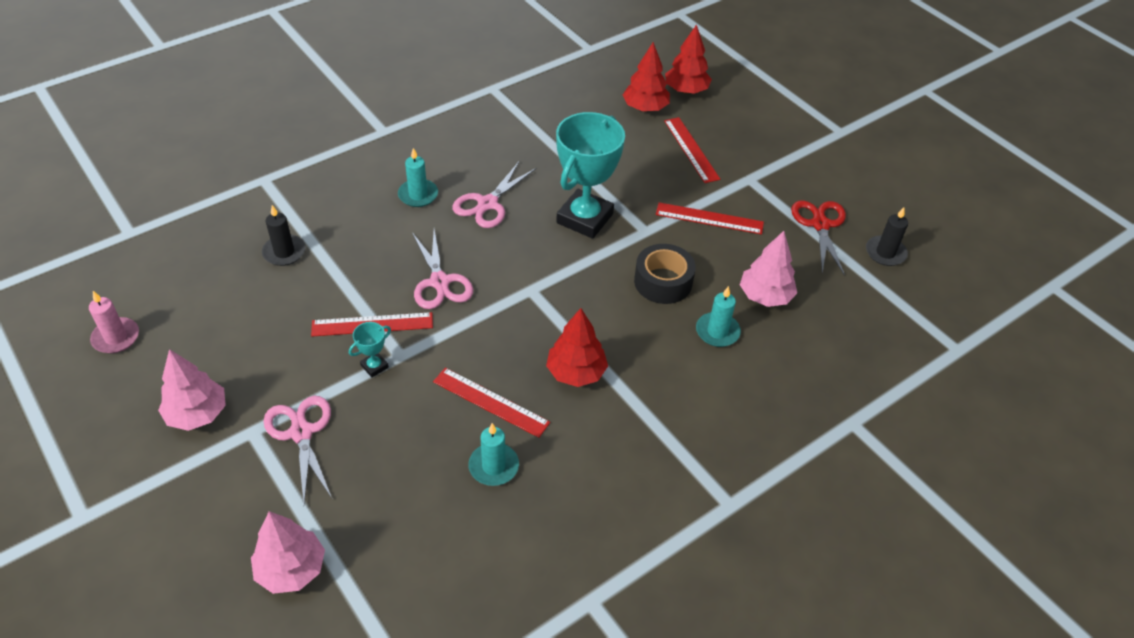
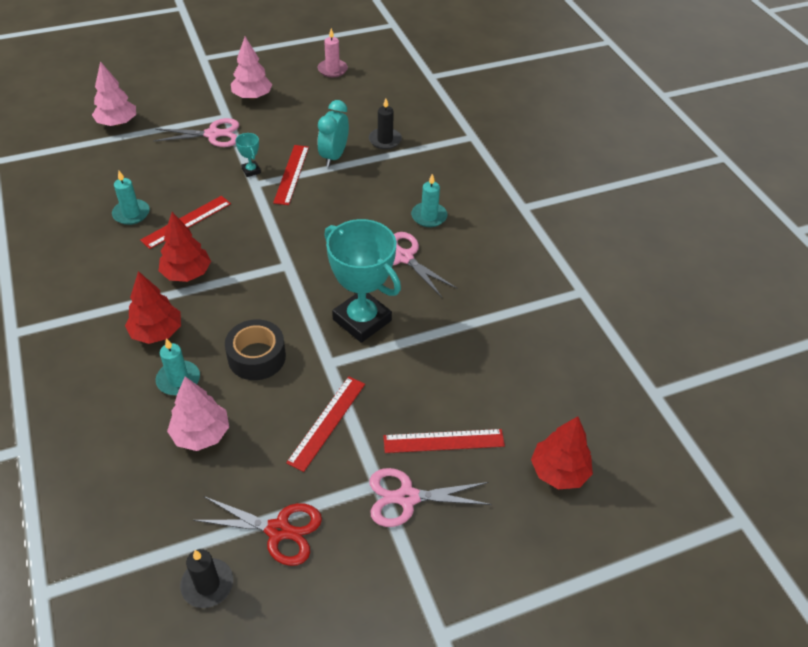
camera: 105 degrees right, 0 degrees up
pink scissors [412,229,473,309] -> pink scissors moved to [369,468,492,527]
red tree [623,42,670,111] -> red tree moved to [125,271,181,344]
none -> turquoise clock [318,100,349,167]

